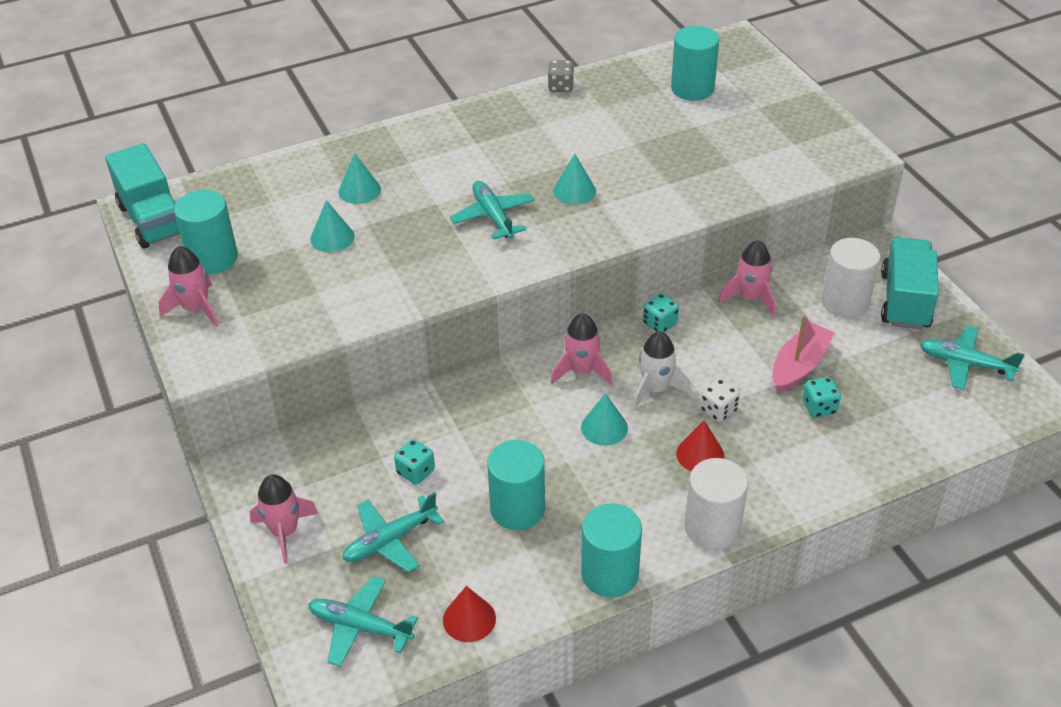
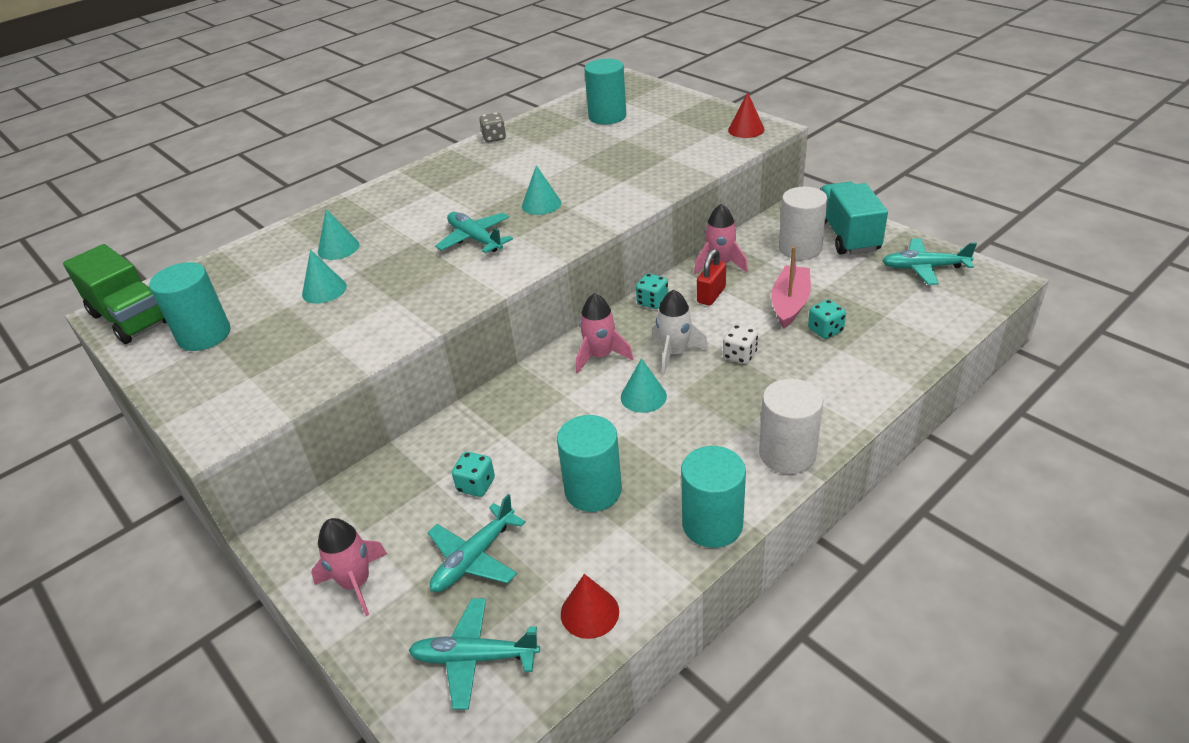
camera: 15 degrees left, 5 degrees down
turquoise truck [105,143,180,248] -> green truck [63,244,167,344]
pink rocket [158,246,219,327] -> none
red cone [676,420,724,471] -> red cone moved to [728,92,765,138]
none -> red padlock [697,249,726,306]

